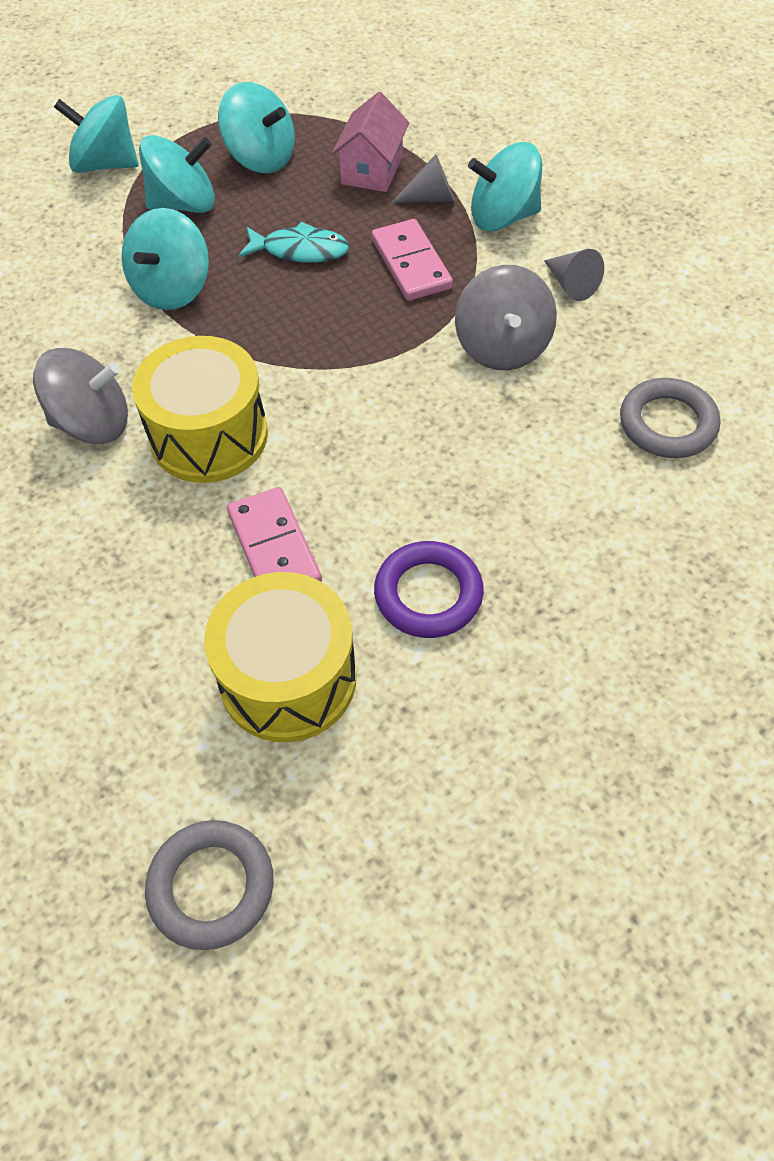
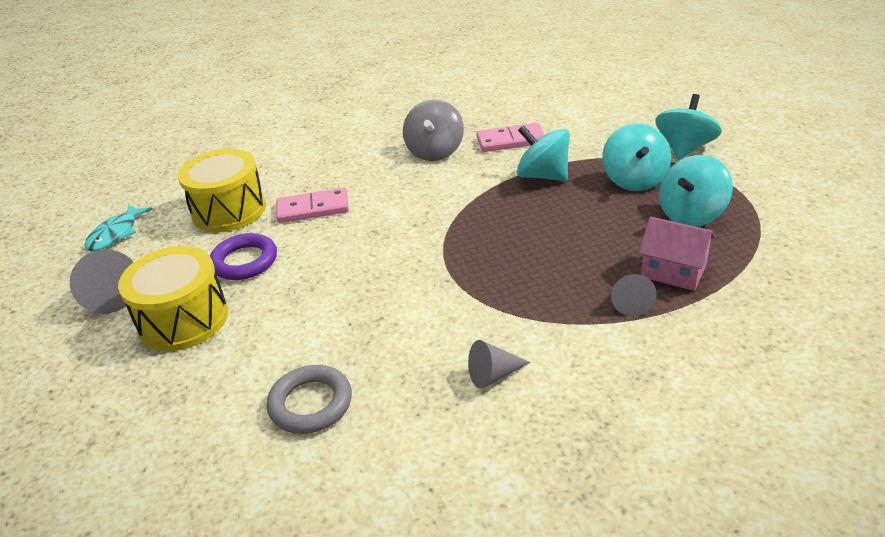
camera: 105 degrees right, 20 degrees down
yellow drum [132,336,268,483] -> yellow drum moved to [118,246,228,351]
grey ring [145,820,274,950] -> none
turquoise fish [238,222,350,263] -> turquoise fish moved to [85,204,153,251]
pink domino [372,219,453,301] -> pink domino moved to [476,123,544,152]
grey spinning top [455,265,557,370] -> none
turquoise spinning top [468,142,542,231] -> none
none -> grey cone [70,249,134,313]

